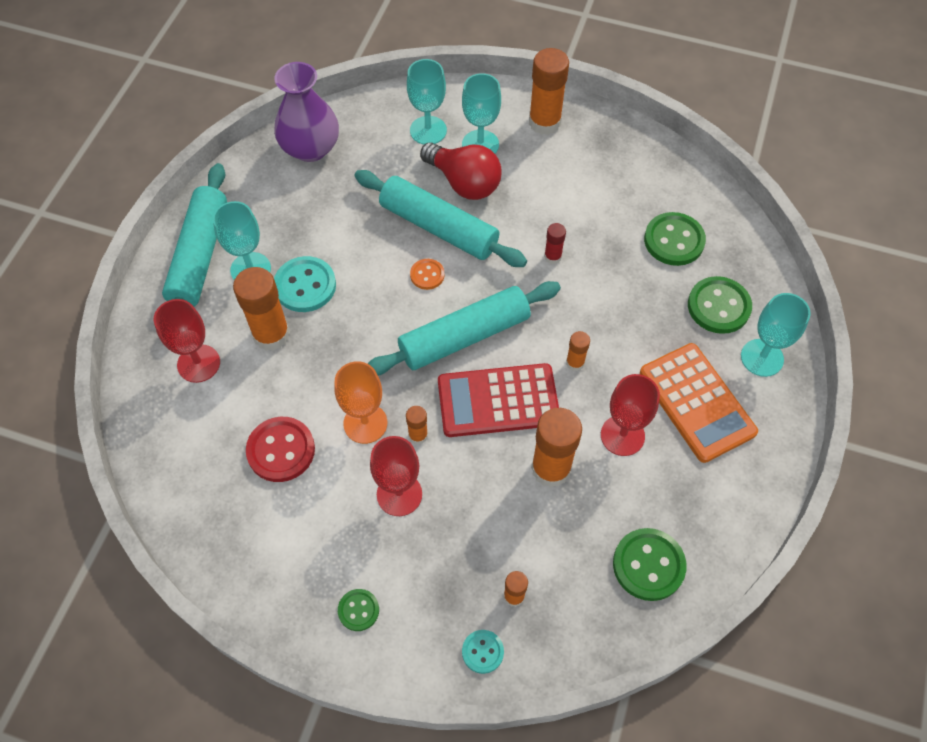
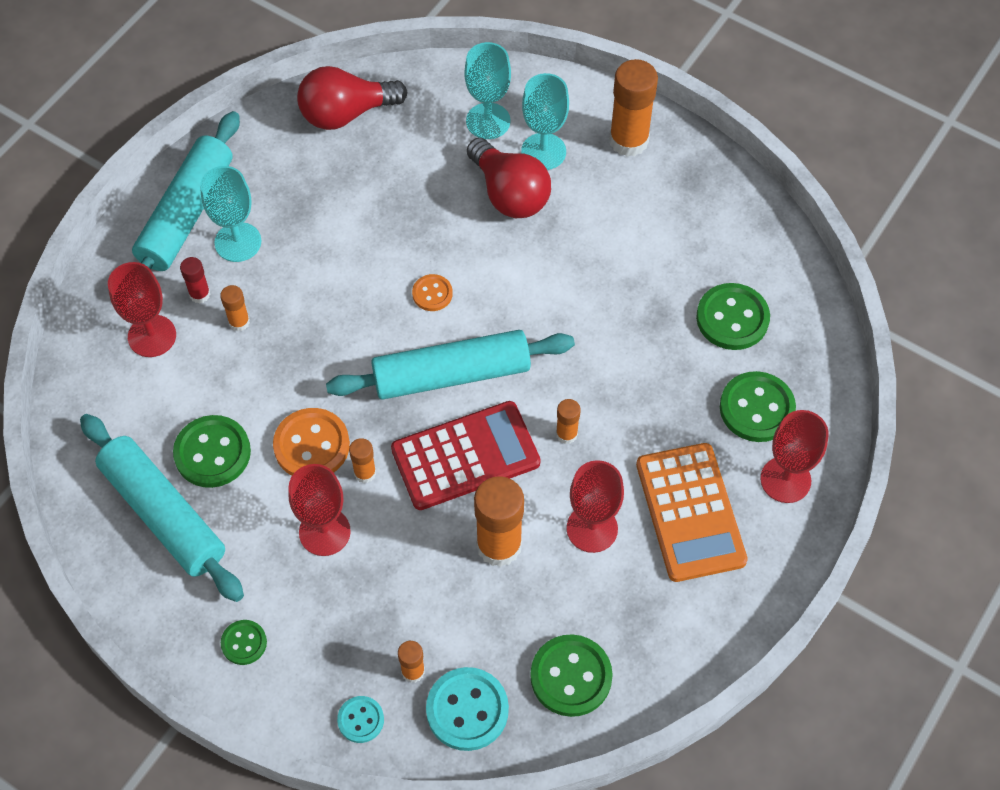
camera: 15 degrees right, 0 degrees up
orange glue stick [233,267,290,351] -> orange glue stick [220,285,250,331], size x0.50
red button [246,417,315,482] -> green button [173,415,251,488]
purple vase [274,62,339,162] -> red light bulb [297,66,407,130]
turquoise button [274,256,336,312] -> turquoise button moved to [426,667,509,751]
orange goblet [334,361,387,444] -> orange button [273,408,350,476]
turquoise rolling pin [354,170,527,267] -> turquoise rolling pin moved to [80,414,244,602]
red calculator [438,363,559,437] -> red calculator turned 150 degrees clockwise [391,401,541,510]
red glue stick [544,223,566,264] -> red glue stick moved to [180,257,211,304]
turquoise goblet [741,293,811,377] -> red goblet [760,410,829,503]

